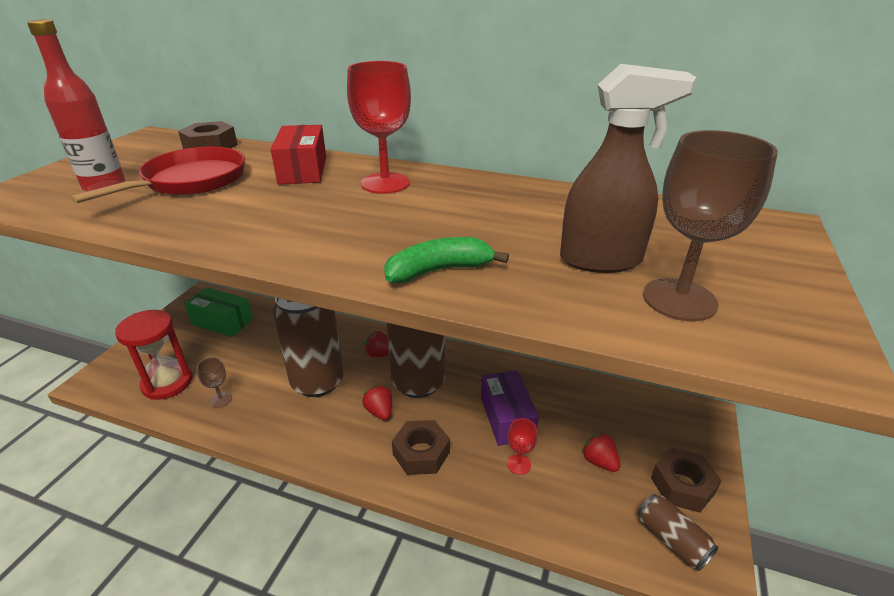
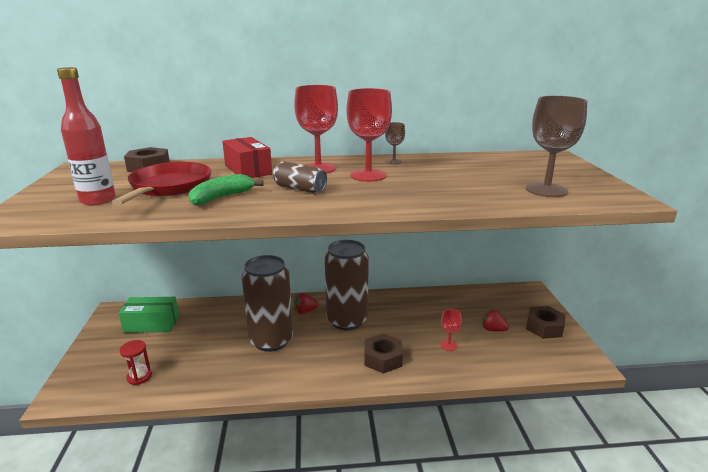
camera: 25 degrees left, 10 degrees down
red hourglass [115,310,192,400] -> red hourglass [120,340,152,385], size x0.55
brown goblet [197,357,232,408] -> brown goblet moved to [385,122,405,164]
red strawberry [362,386,392,420] -> none
green banana [384,237,509,283] -> green banana moved to [188,174,263,206]
purple box [481,370,539,446] -> none
brown spray bottle [560,64,697,273] -> none
brown can [638,494,719,571] -> brown can moved to [273,161,327,193]
none -> red goblet [346,88,392,182]

